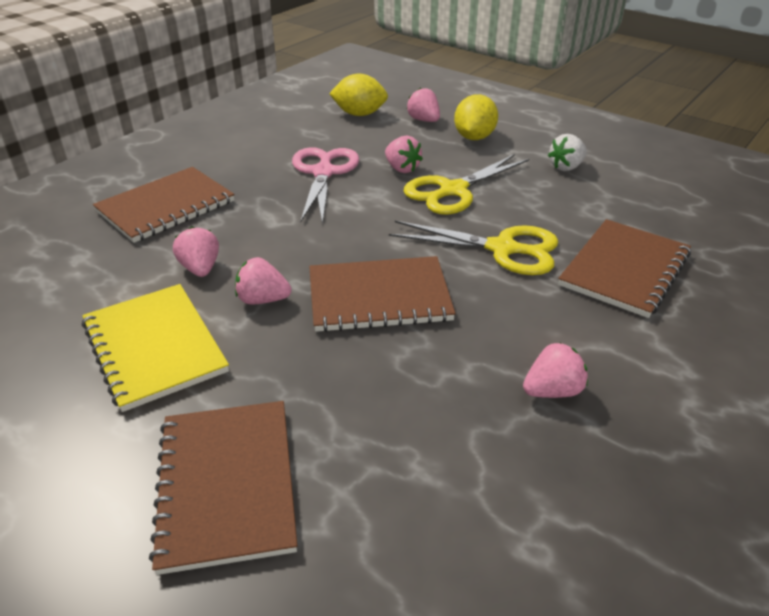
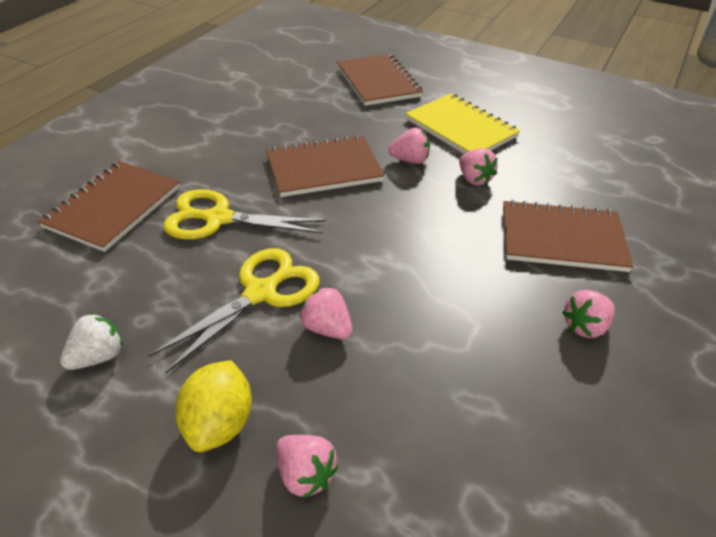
camera: 170 degrees right, 5 degrees up
brown notebook [93,167,235,243] -> brown notebook turned 60 degrees clockwise [503,200,633,272]
pink scissors [292,147,359,225] -> none
yellow lemon [329,73,388,116] -> none
pink strawberry [523,343,588,398] -> pink strawberry moved to [562,290,615,338]

